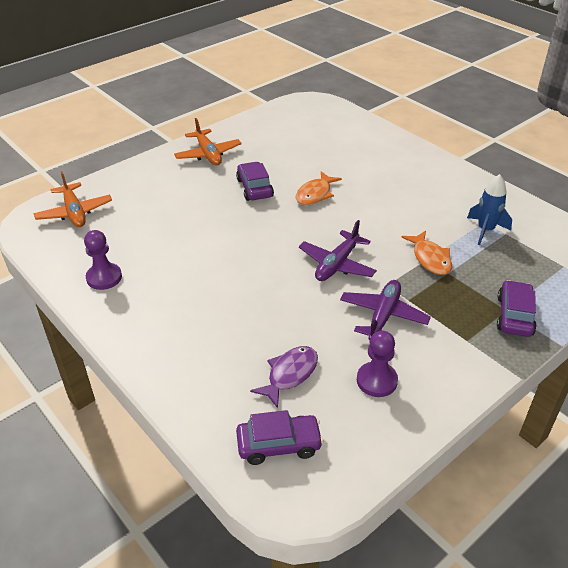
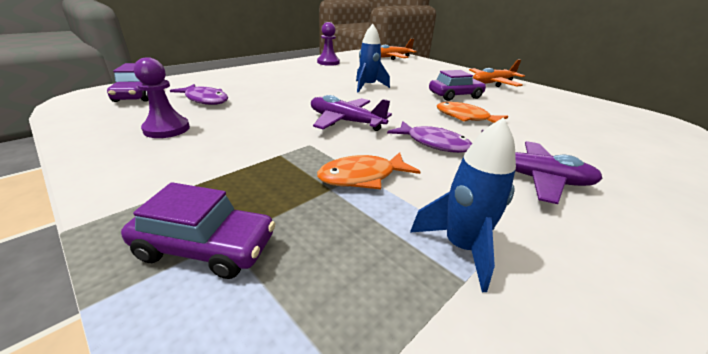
camera: 85 degrees right, 10 degrees down
purple plane [340,280,431,340] -> purple plane moved to [481,130,603,204]
none -> blue rocket [356,24,390,93]
none -> purple fish [387,121,472,153]

